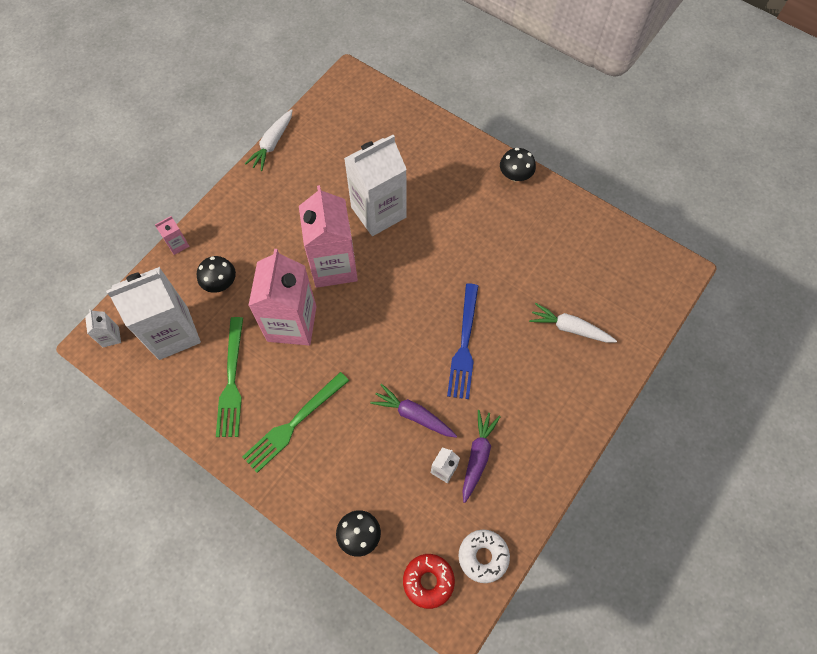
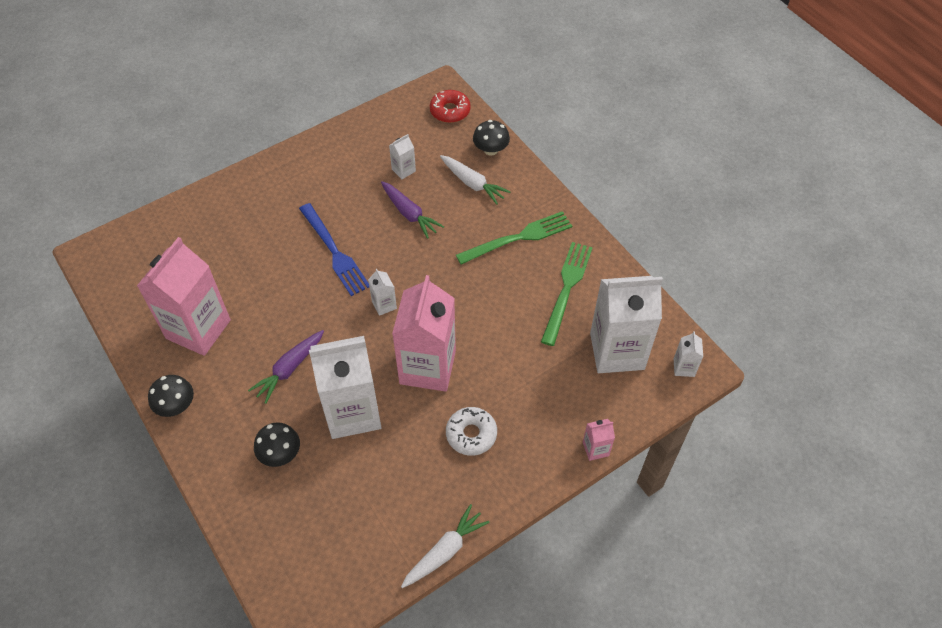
camera: 160 degrees left, 10 degrees down
black mushroom [197,256,236,293] -> black mushroom moved to [254,422,300,467]
pink carton [248,249,317,345] -> pink carton moved to [137,237,231,356]
blue fork [447,284,478,399] -> blue fork turned 120 degrees clockwise [299,203,369,296]
white donut [459,529,510,583] -> white donut moved to [446,407,497,456]
purple carrot [462,410,501,503] -> purple carrot moved to [248,330,324,404]
white carrot [529,303,617,343] -> white carrot moved to [440,155,510,205]
none -> white carton [368,268,397,316]

